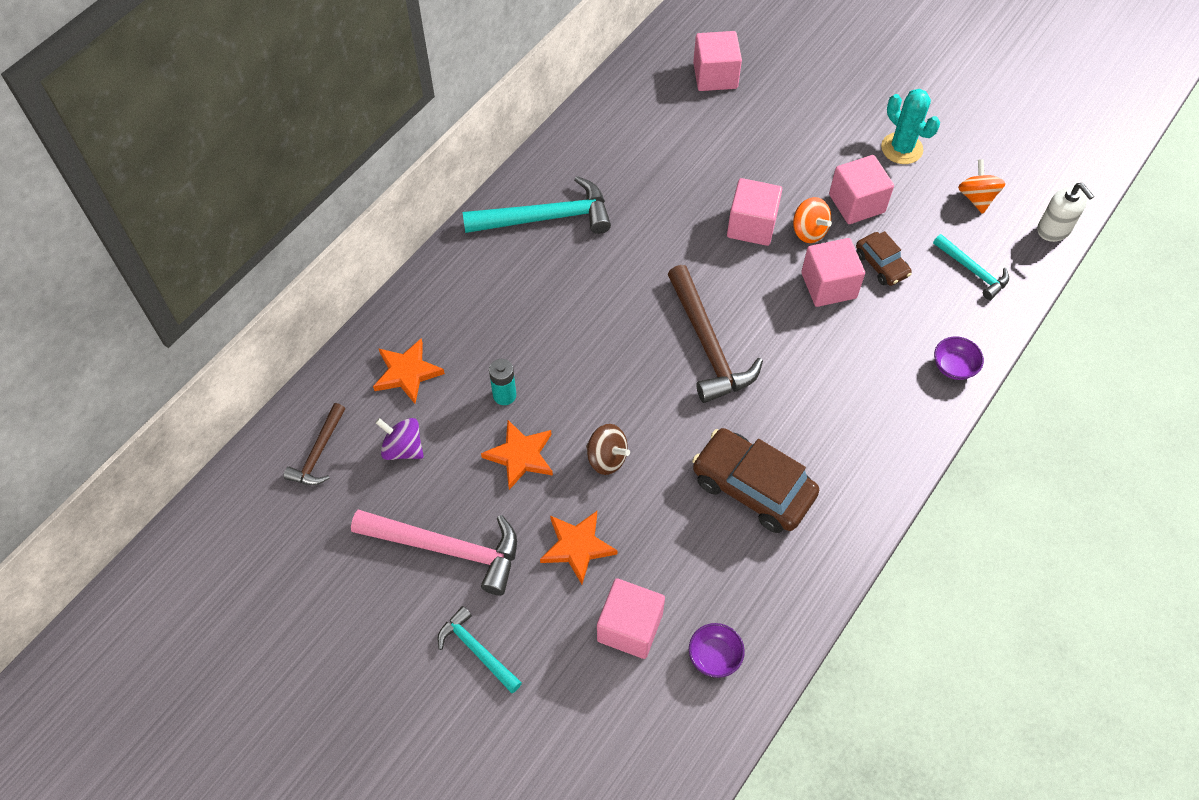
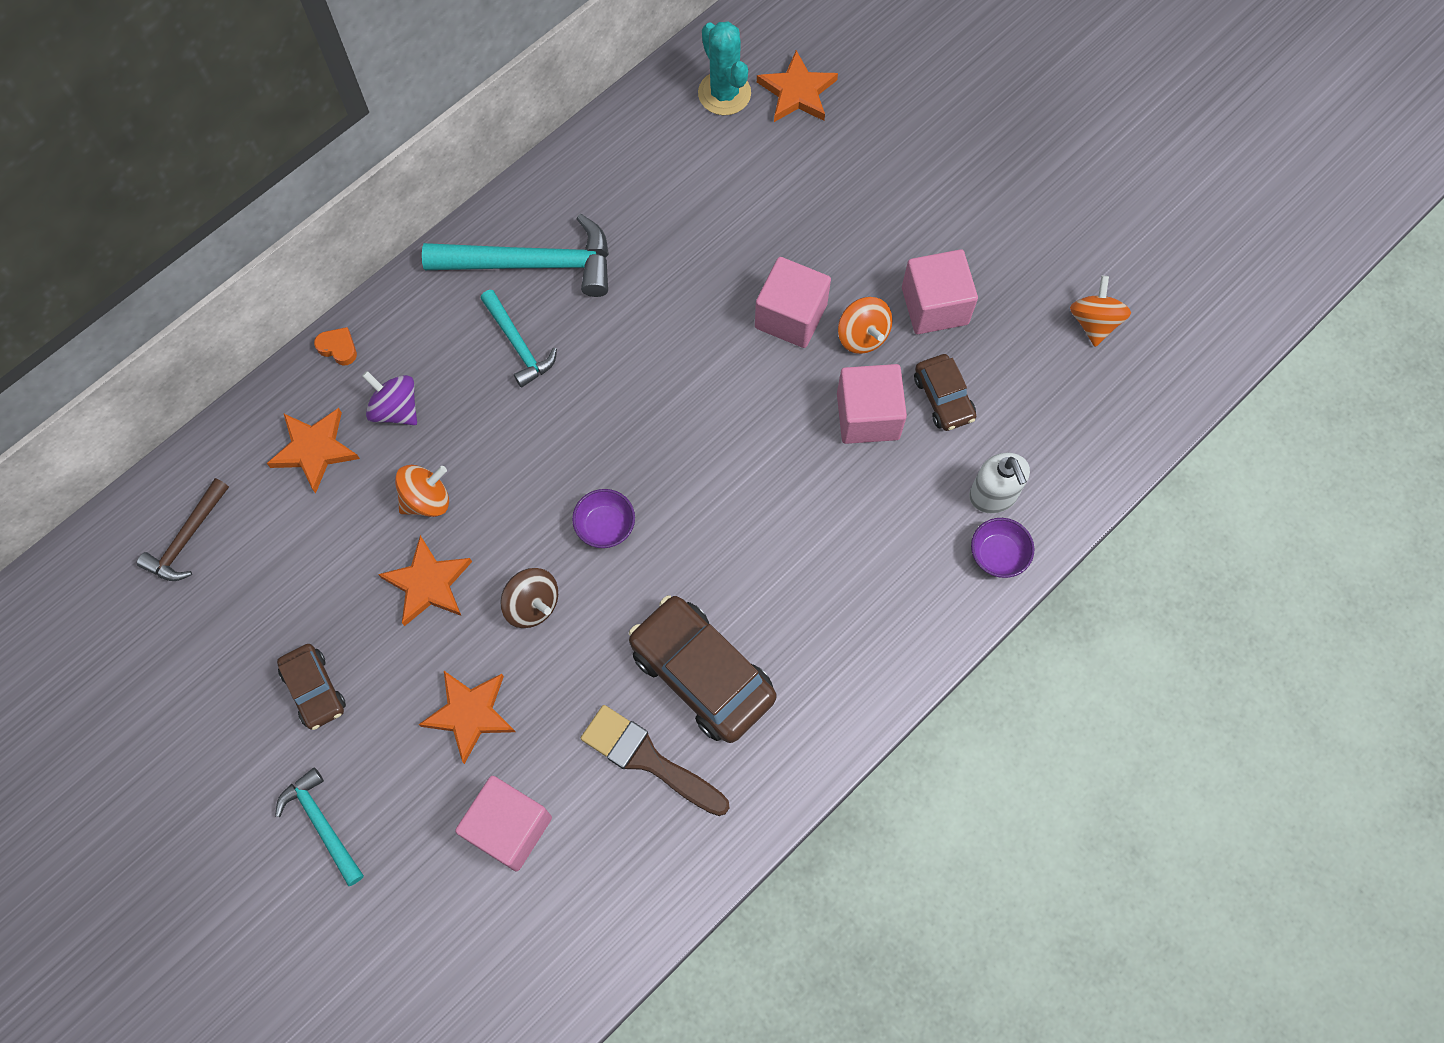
camera: 10 degrees right, 10 degrees up
pink hammer [351,510,517,595] -> brown car [277,644,346,730]
purple spinning top [375,418,424,460] -> purple spinning top moved to [362,371,417,425]
turquoise battery [489,359,516,405] -> orange spinning top [395,465,449,517]
brown hammer [668,265,763,403] -> none
purple bowl [689,623,745,678] -> purple bowl moved to [572,489,635,548]
pink cube [693,31,742,91] -> orange star [757,50,838,122]
turquoise cactus [881,89,940,164] -> turquoise cactus moved to [698,21,751,115]
turquoise hammer [933,234,1009,300] -> turquoise hammer moved to [480,290,557,388]
white soap dispenser [1037,183,1094,242] -> white soap dispenser moved to [969,453,1030,513]
none -> orange heart [314,327,357,366]
none -> brown brush [581,705,729,816]

